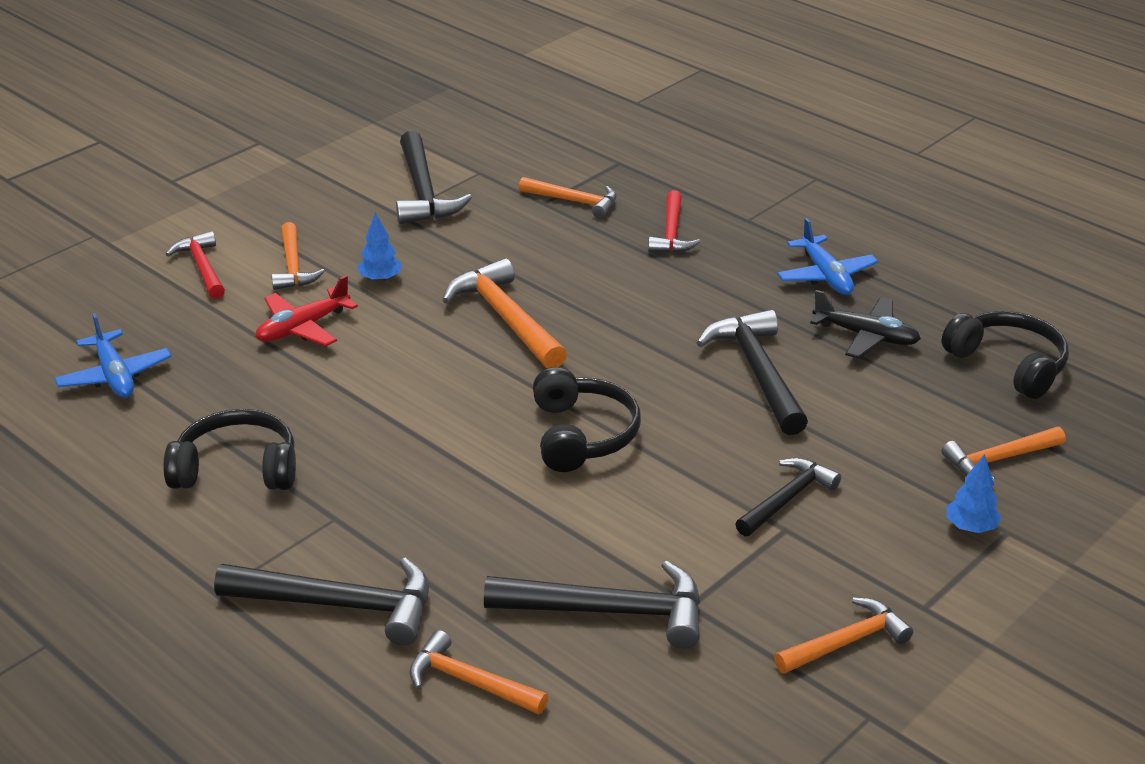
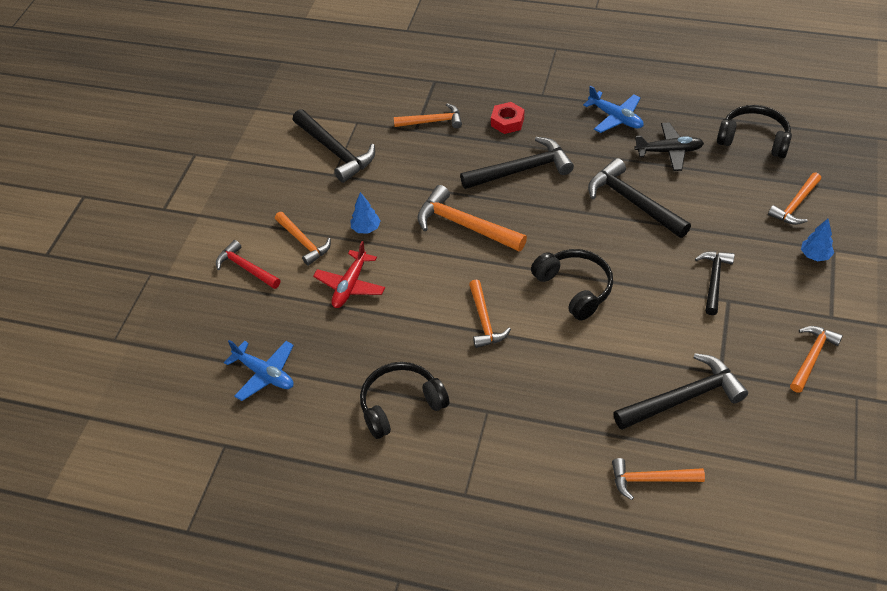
camera: 25 degrees left, 15 degrees up
black hammer [214,558,429,645] -> black hammer moved to [460,137,574,189]
red hammer [648,190,700,253] -> red nut [491,102,524,134]
none -> orange hammer [469,279,511,348]

